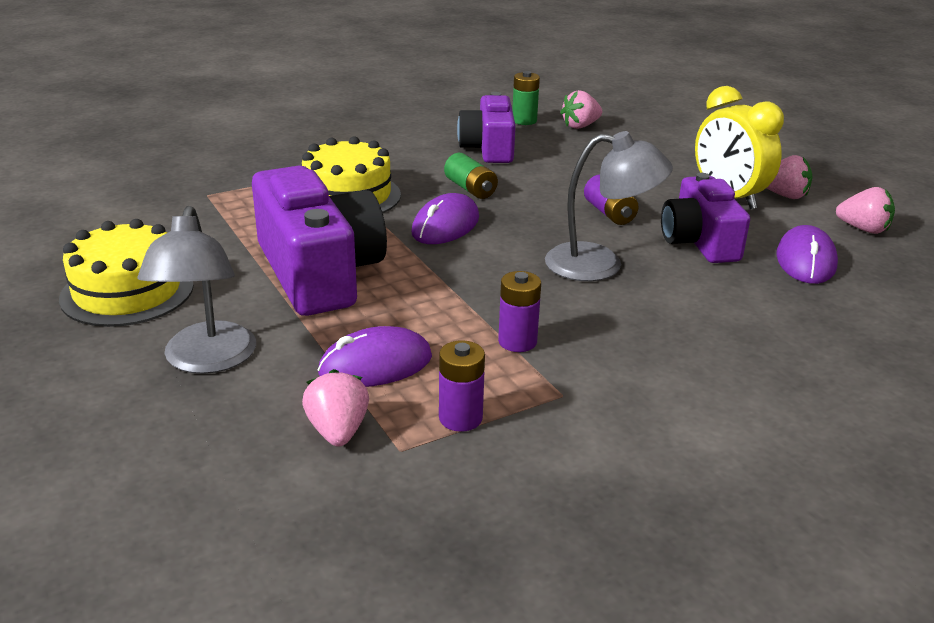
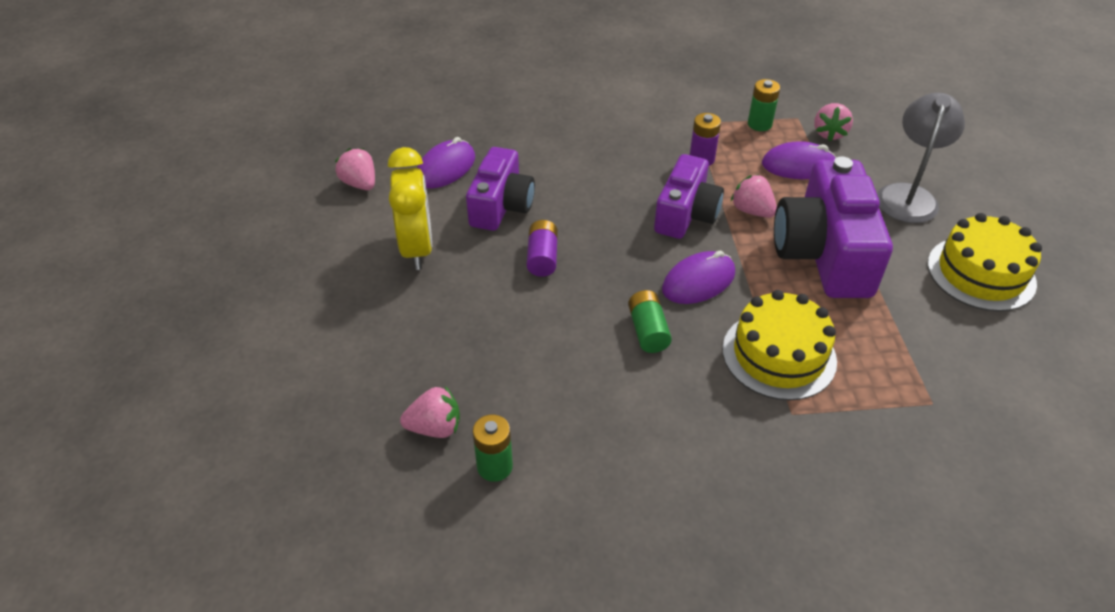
camera: 155 degrees left, 15 degrees up
purple battery [439,340,485,432] -> green battery [748,79,780,131]
purple camera [457,92,516,163] -> purple camera moved to [654,154,724,239]
grey lamp [545,131,673,281] -> none
pink strawberry [766,155,813,199] -> pink strawberry moved to [731,174,777,218]

